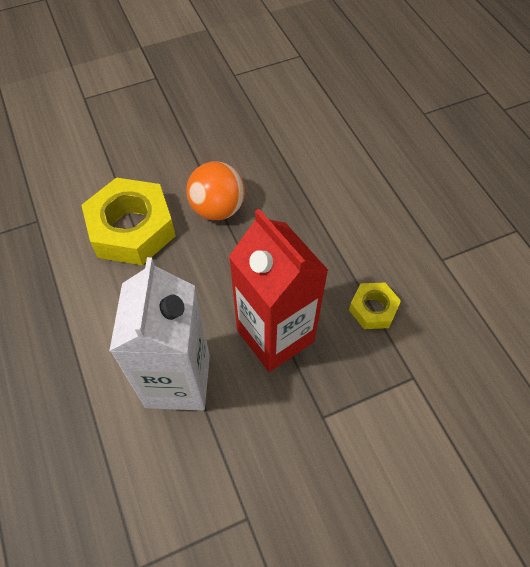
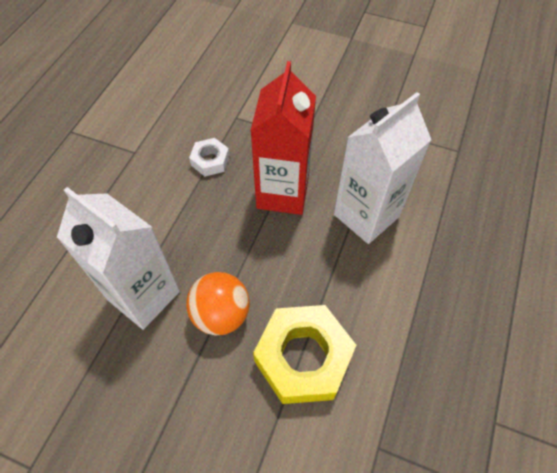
camera: 135 degrees left, 0 degrees up
yellow nut [349,283,401,329] -> white nut [189,138,230,177]
none -> white carton [57,187,180,330]

